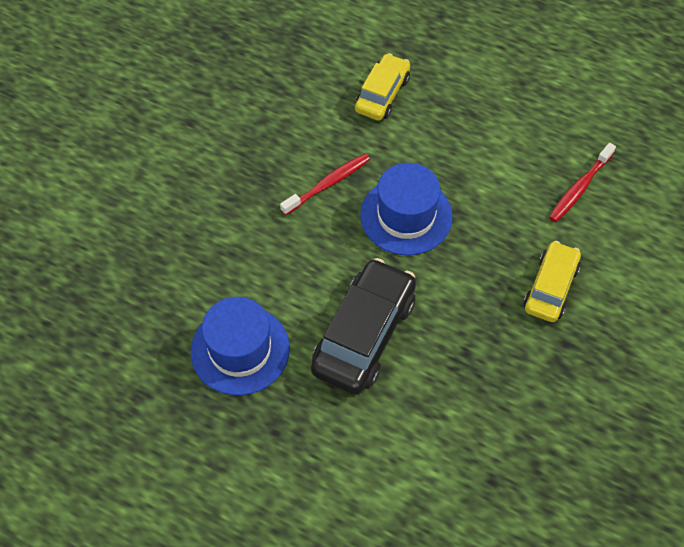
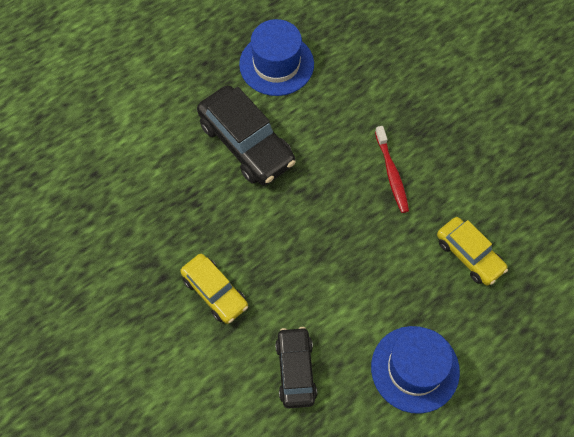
camera: 115 degrees right, 5 degrees up
blue hat [360,163,453,255] -> blue hat moved to [371,326,460,414]
red toothbrush [549,143,616,222] -> black car [275,327,317,408]

